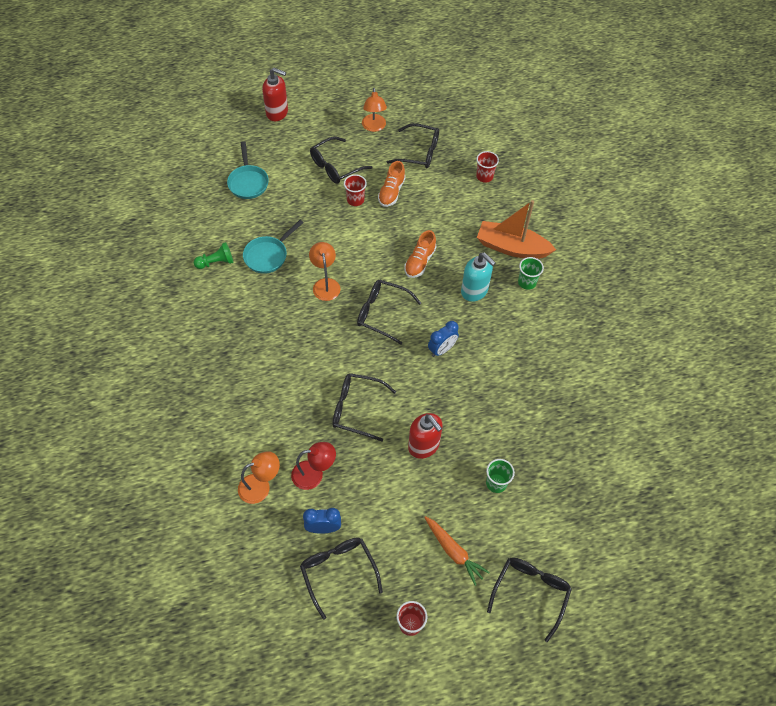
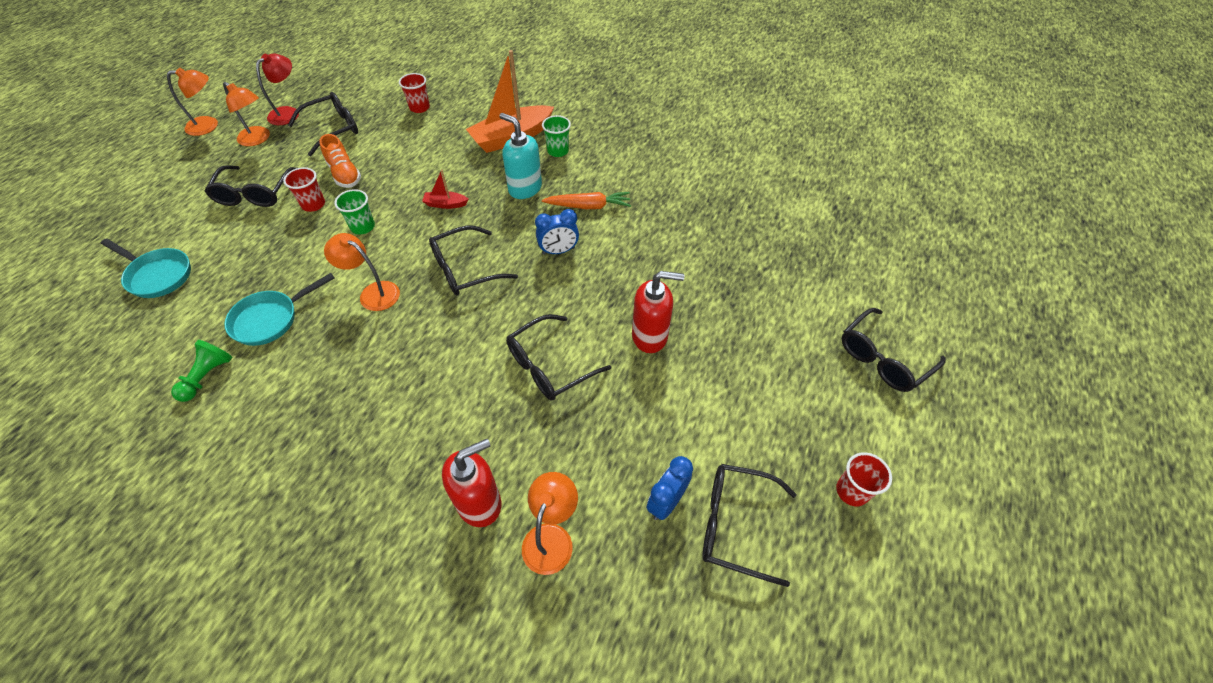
camera: 50 degrees left, 5 degrees down
turquoise pan [243,220,304,274] -> turquoise pan turned 60 degrees clockwise [224,273,334,346]
red soap dispenser [262,68,288,121] -> red soap dispenser moved to [442,439,501,527]
red lamp [291,442,336,490] -> red lamp moved to [256,54,299,125]
orange shoe [404,230,437,278] -> red boat [422,170,468,209]
orange carrot [424,516,490,586] -> orange carrot moved to [542,192,631,209]
blue clock [428,321,459,357] -> blue clock turned 75 degrees clockwise [535,209,579,255]
turquoise soap dispenser [461,252,496,302] -> turquoise soap dispenser turned 135 degrees counterclockwise [499,113,542,199]
green cup [486,459,515,493] -> green cup moved to [334,189,375,234]
black glasses [487,558,572,642] -> black glasses turned 105 degrees counterclockwise [842,308,946,392]
none -> orange lamp [167,68,218,136]

